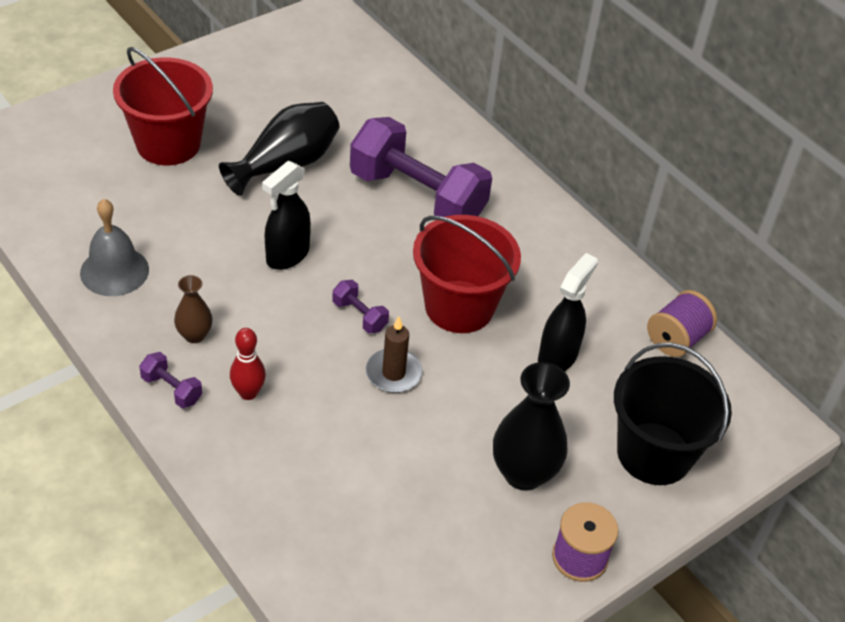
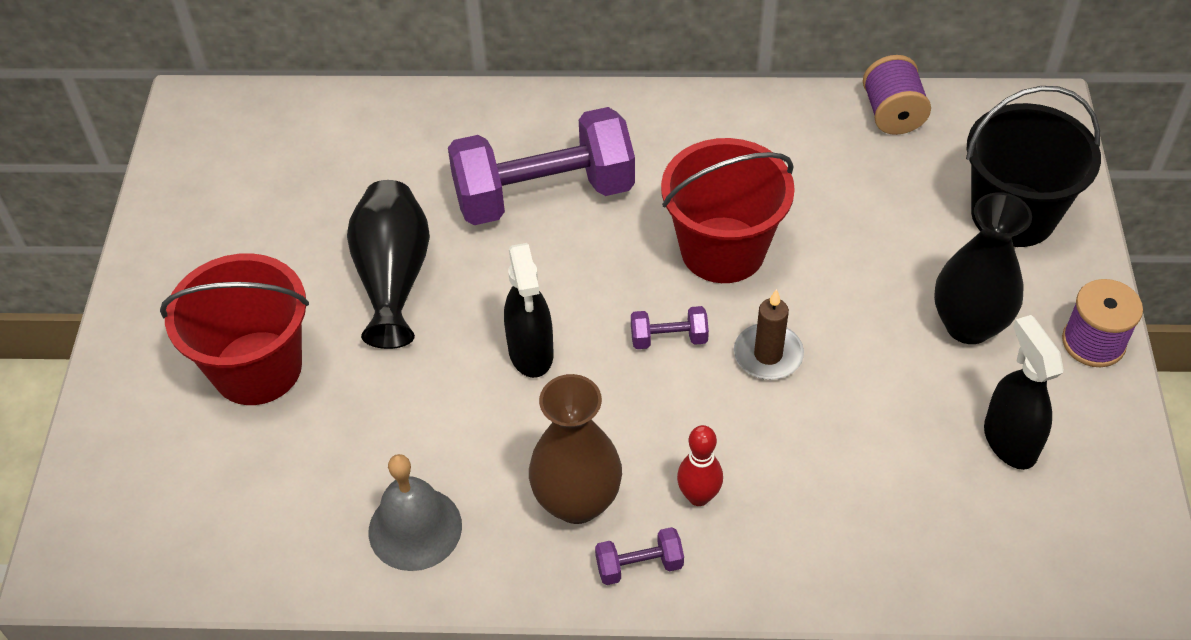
camera: 45 degrees left, 5 degrees up
brown vase [174,275,213,343] -> brown vase [529,374,622,524], size x1.84
black spray bottle [538,253,598,371] -> black spray bottle moved to [984,315,1064,470]

